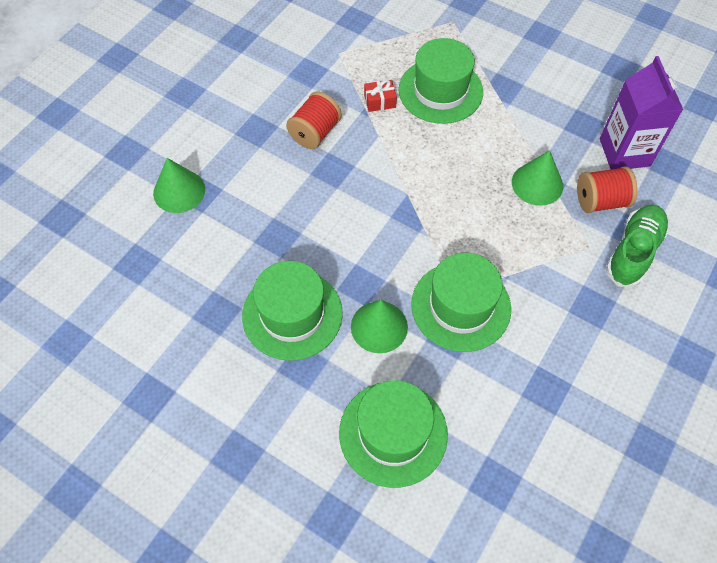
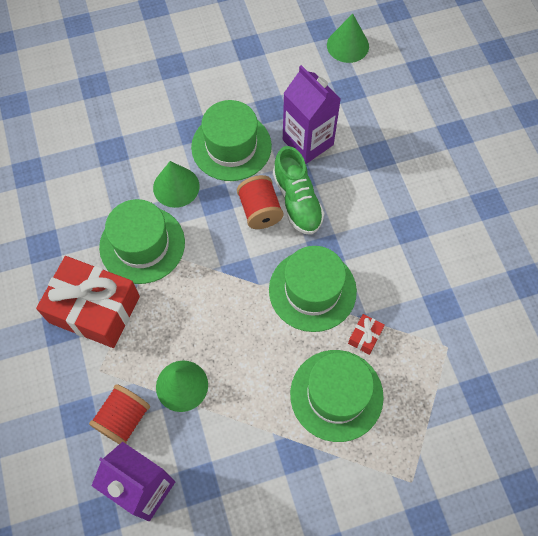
camera: 130 degrees right, 5 degrees up
green cone [153,158,205,213] -> green cone moved to [327,14,369,63]
red spool [286,92,342,149] -> red spool moved to [237,175,284,229]
green hat [339,380,448,488] -> green hat moved to [269,246,357,332]
green shoe [606,205,669,287] -> green shoe moved to [273,146,324,235]
none -> red gift [36,256,140,348]
none -> purple carton [283,65,341,164]

